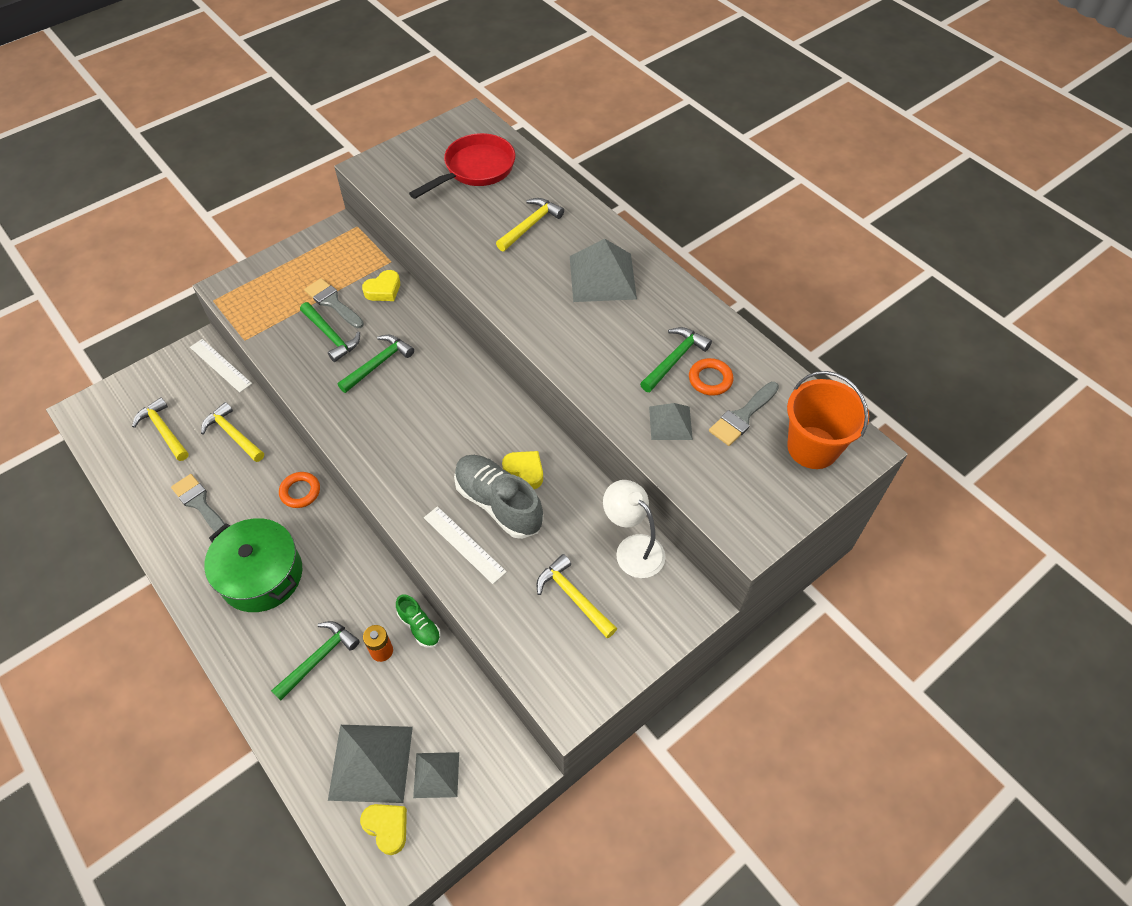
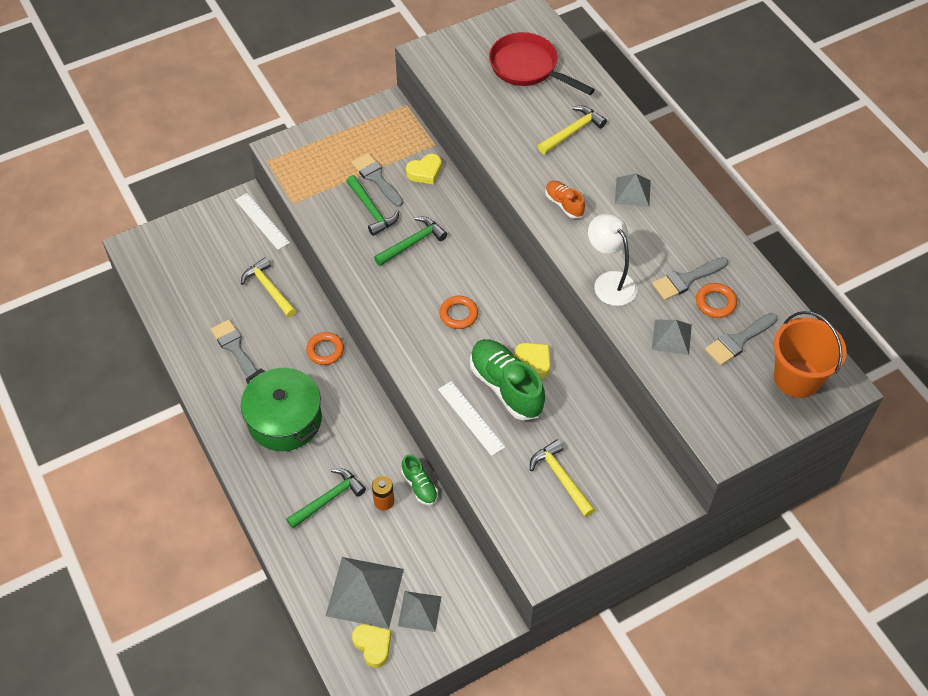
camera: 10 degrees right, 0 degrees up
yellow hammer [132,397,189,461] -> none
red pan [409,133,515,199] -> red pan turned 105 degrees counterclockwise [489,32,595,95]
grey shoe [454,455,543,539] -> green shoe [470,339,545,420]
grey pyramid [570,239,637,302] -> grey pyramid [615,173,651,207], size x0.58
white lamp [603,480,665,578] -> white lamp moved to [588,214,638,306]
green hammer [640,327,712,392] -> grey brush [652,257,728,300]
none -> orange ring [439,296,478,329]
none -> orange shoe [545,181,585,218]

